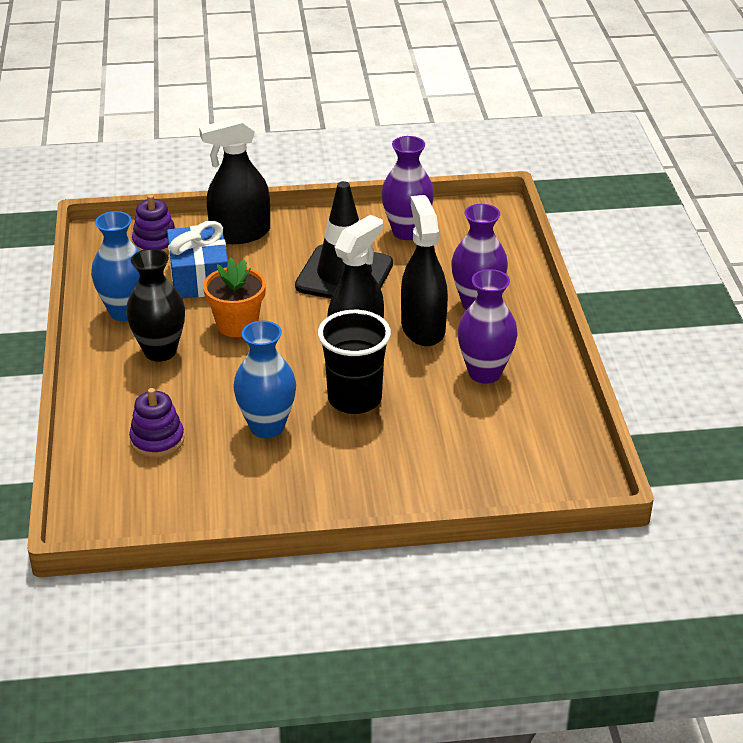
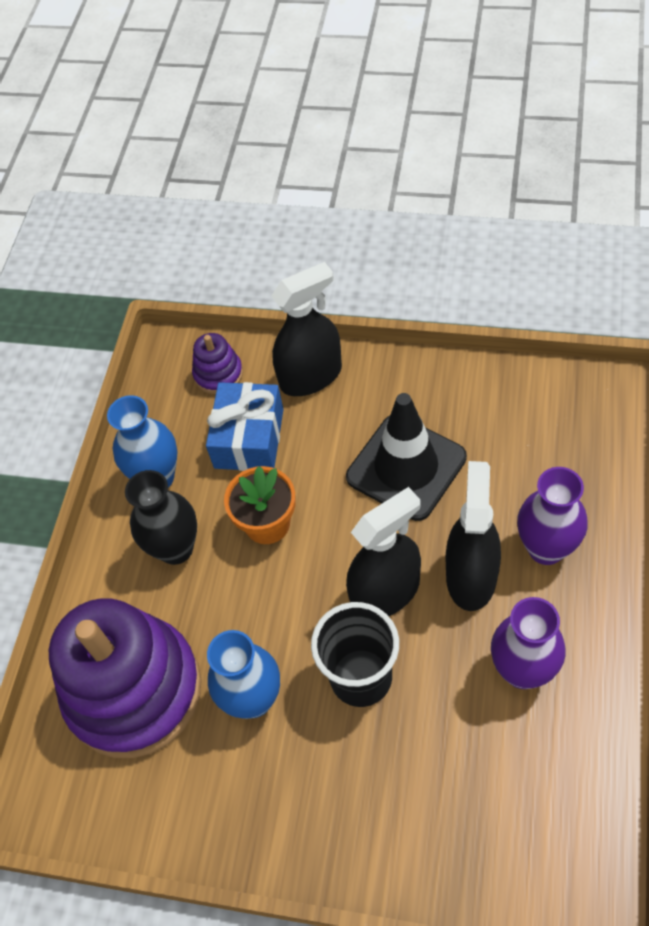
camera: 25 degrees right, 20 degrees up
purple stacking toy [129,388,184,458] -> purple stacking toy [49,598,202,758], size x2.33
black spray bottle [199,117,270,244] -> black spray bottle turned 150 degrees clockwise [271,262,342,396]
purple vase [381,136,434,240] -> none

